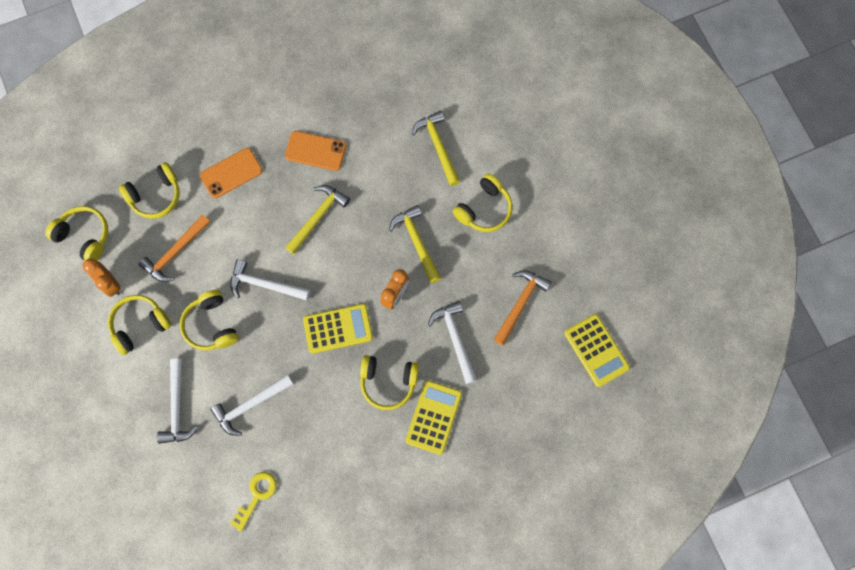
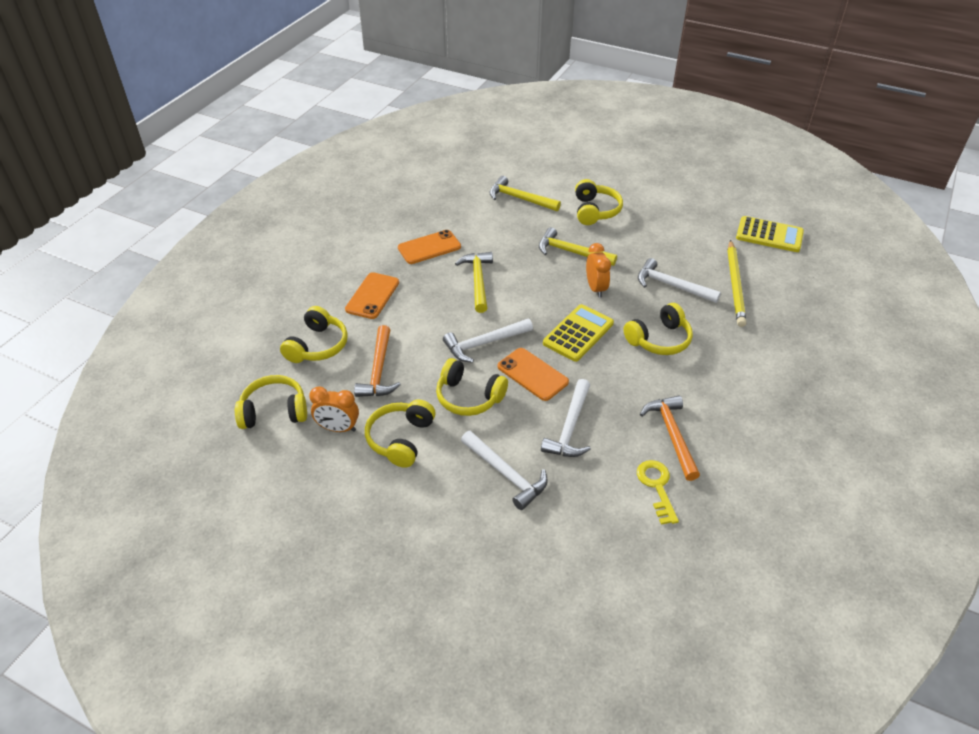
camera: 40 degrees left, 30 degrees down
yellow calculator [406,380,462,455] -> none
orange hammer [494,270,551,346] -> orange hammer moved to [640,395,700,481]
none -> orange phone [498,348,569,401]
none -> yellow pencil [728,240,746,327]

